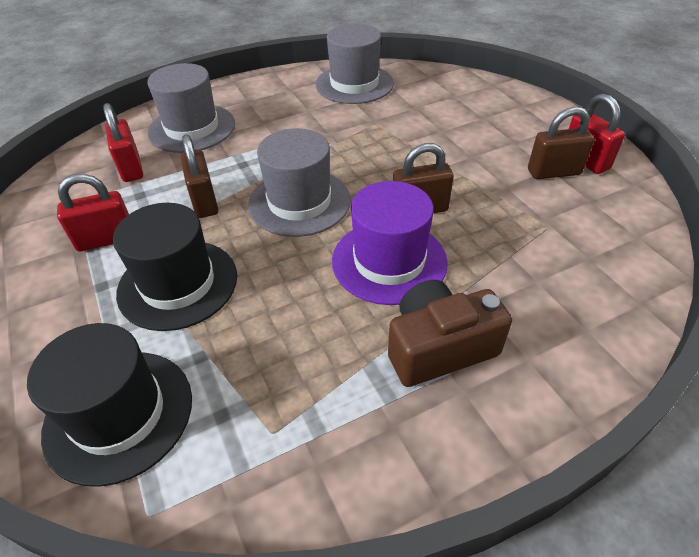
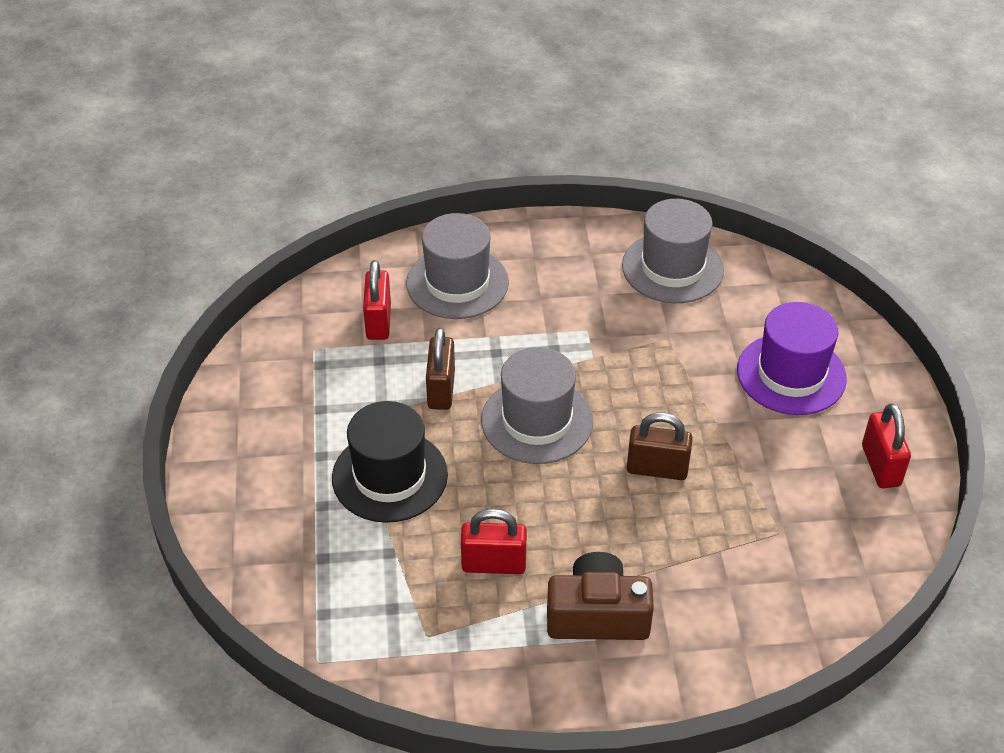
camera: 20 degrees right, 0 degrees up
black hat [27,323,192,487] -> none
red padlock [57,174,129,252] -> red padlock moved to [461,509,527,574]
purple hat [332,181,447,305] -> purple hat moved to [737,302,847,415]
brown padlock [528,107,594,179] -> none

